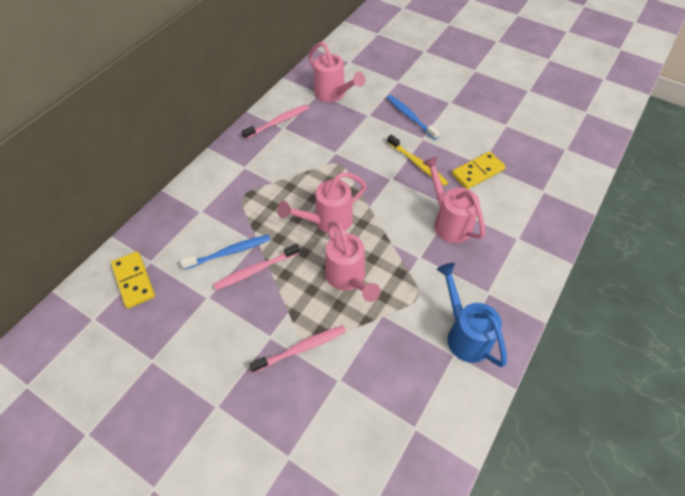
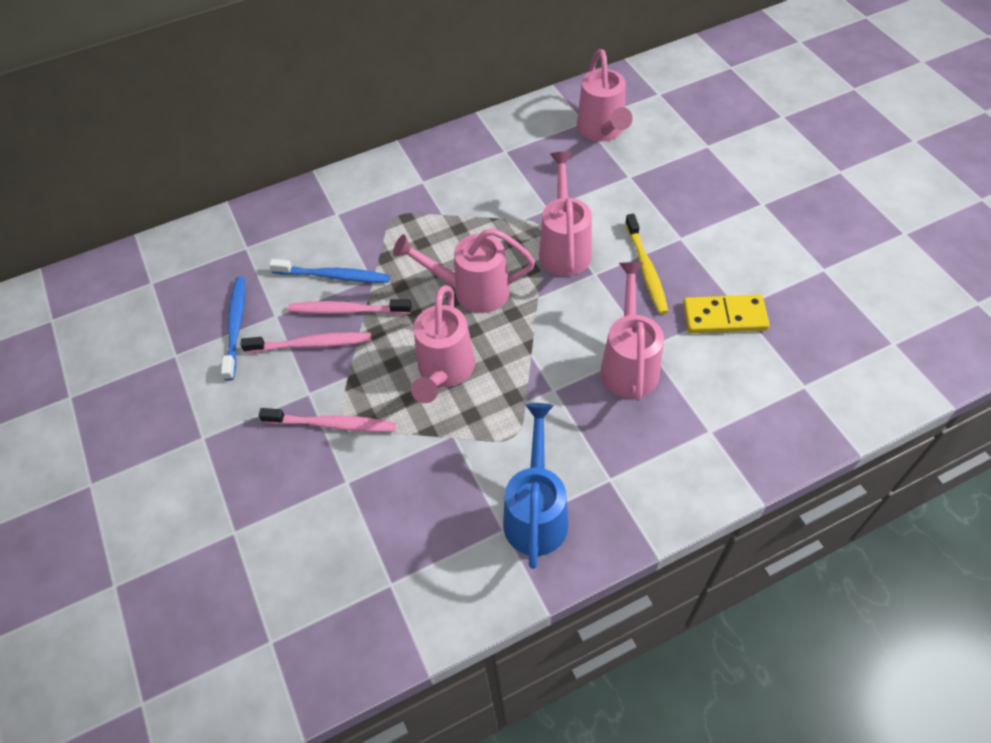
camera: 35 degrees right, 0 degrees up
yellow domino [111,251,155,308] -> none
pink toothbrush [242,105,309,139] -> pink toothbrush moved to [240,332,371,353]
blue toothbrush [387,95,439,140] -> blue toothbrush moved to [221,277,245,381]
none -> pink watering can [539,152,592,276]

